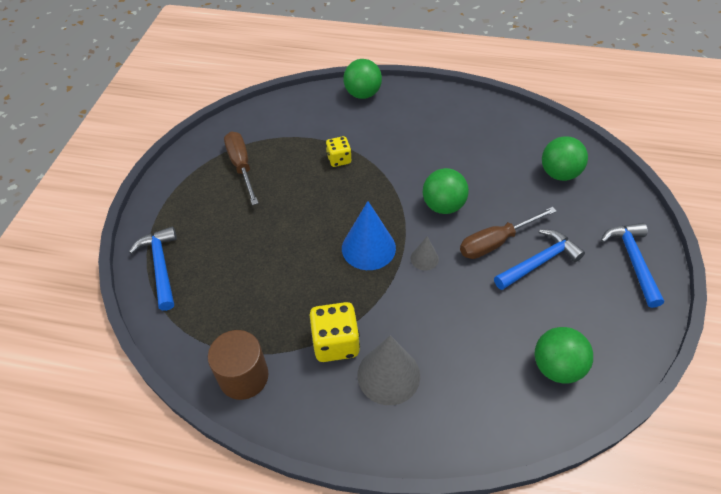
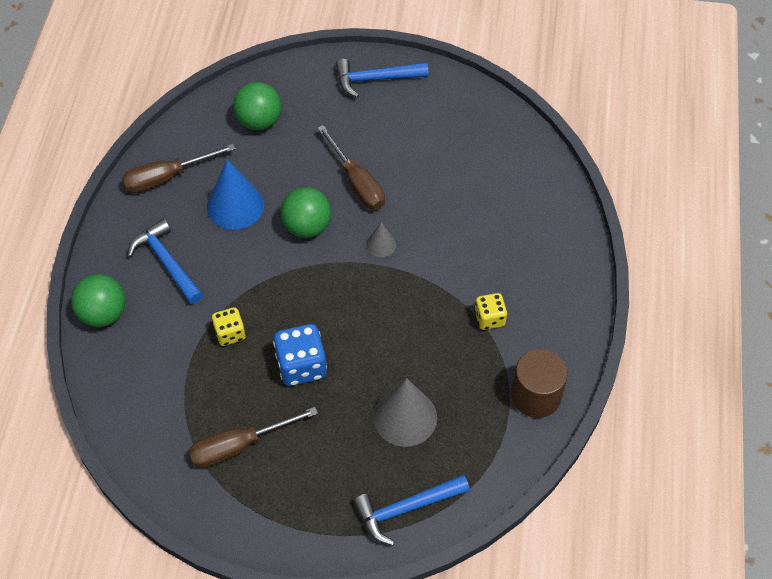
camera: 95 degrees left, 5 degrees up
yellow dice [310,302,360,362] -> yellow dice [474,293,507,330], size x0.62
blue cone [342,201,396,270] -> blue cone moved to [207,159,264,230]
grey cone [358,335,420,405] -> grey cone moved to [373,378,437,447]
blue hammer [494,229,585,290] -> blue hammer moved to [128,219,203,304]
green ball [535,327,593,383] -> none
none -> brown screwdriver [122,144,235,193]
none -> blue dice [273,324,327,386]

